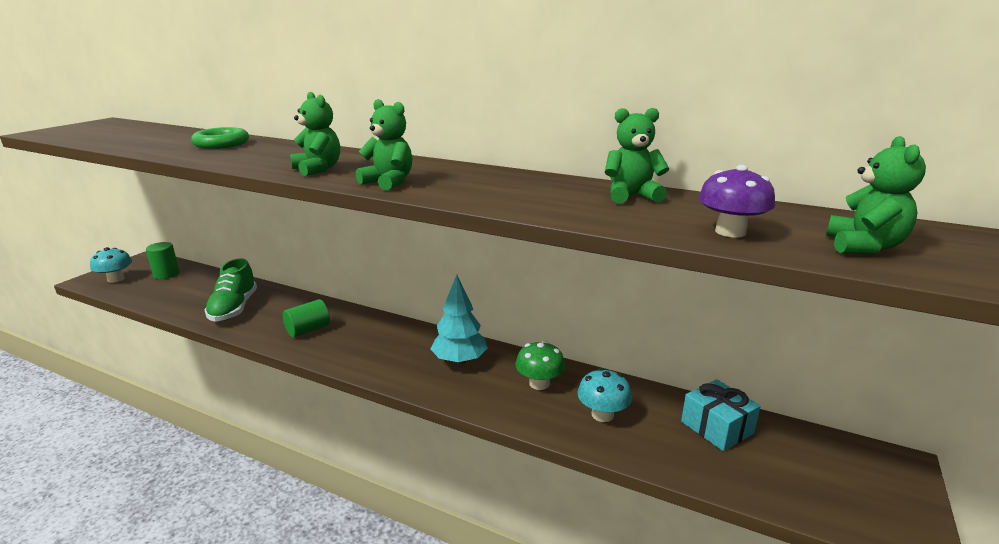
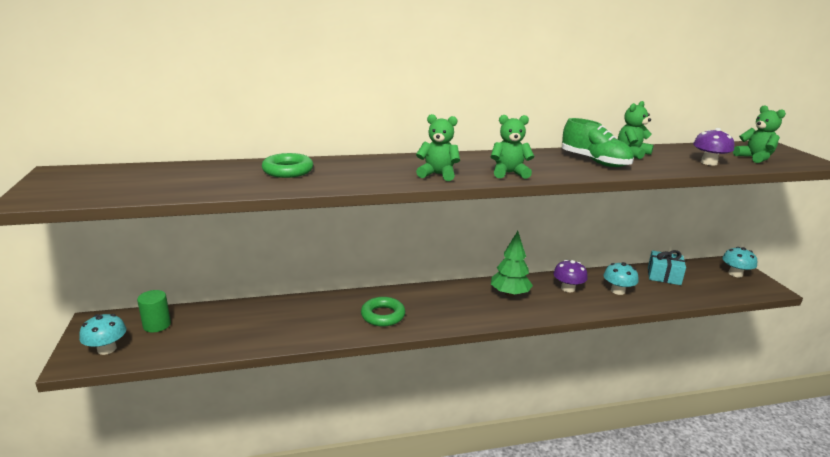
camera: 40 degrees left, 0 degrees up
green shoe [204,258,257,322] -> green shoe moved to [562,118,634,167]
green cylinder [283,299,330,337] -> green ring [361,297,405,327]
turquoise tree [430,275,488,365] -> green tree [491,231,533,297]
green mushroom [515,341,565,390] -> purple mushroom [553,260,588,292]
none -> turquoise mushroom [722,247,757,277]

